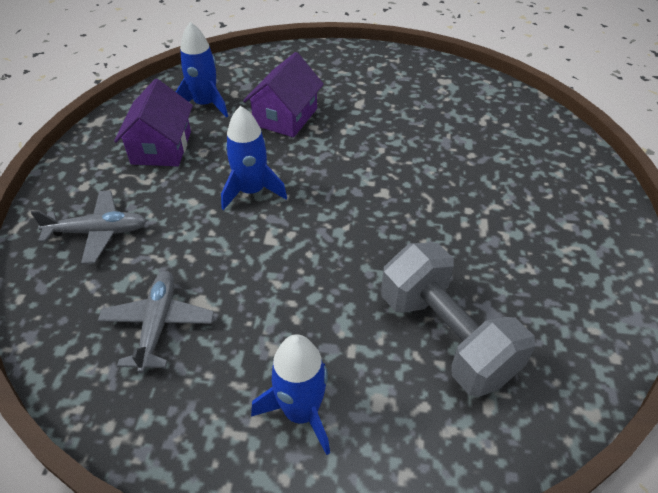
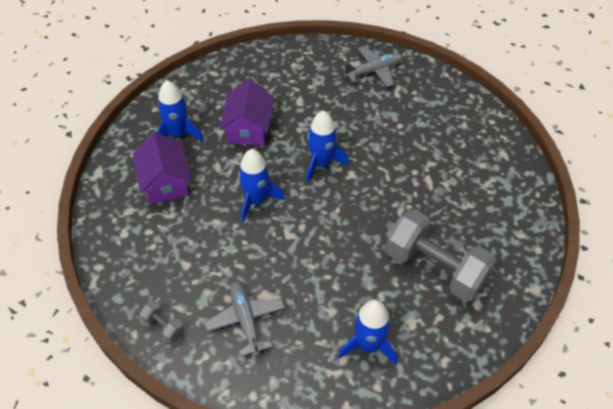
camera: 20 degrees left, 5 degrees up
grey plane [31,190,147,264] -> grey plane moved to [341,46,402,87]
none -> grey dumbbell [140,301,184,343]
none -> blue rocket [306,111,349,182]

